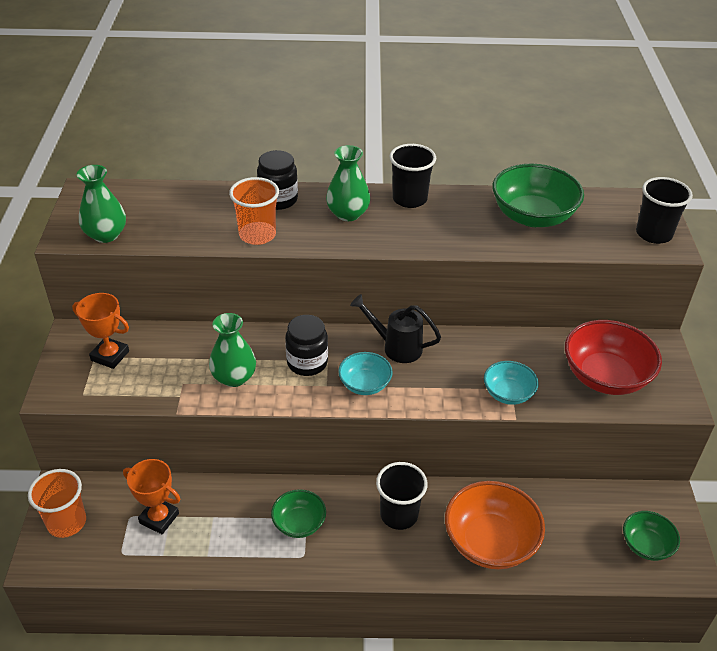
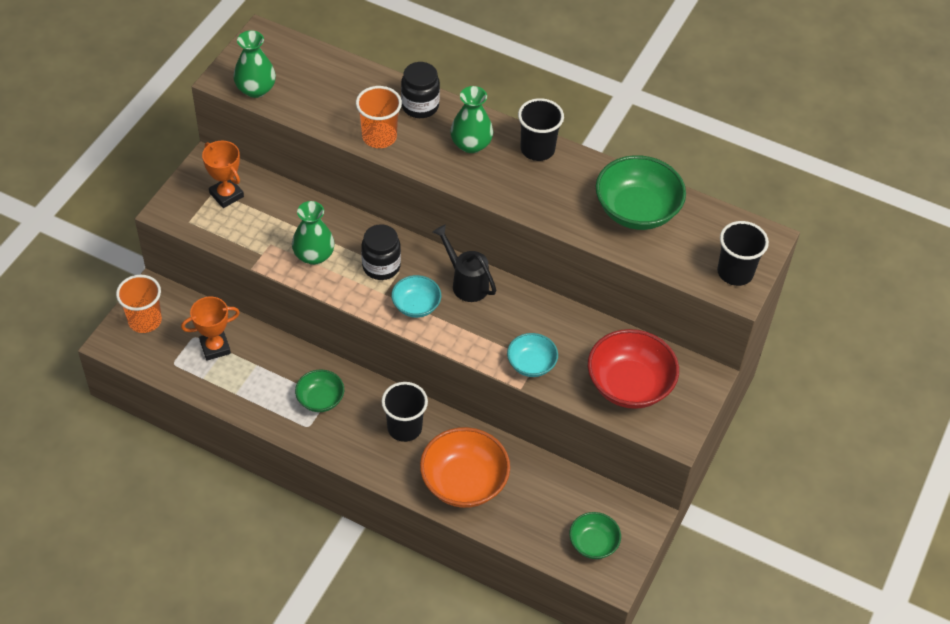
camera: 25 degrees right, 10 degrees up
orange trophy [123,459,180,534] -> orange trophy turned 75 degrees counterclockwise [181,297,240,361]

